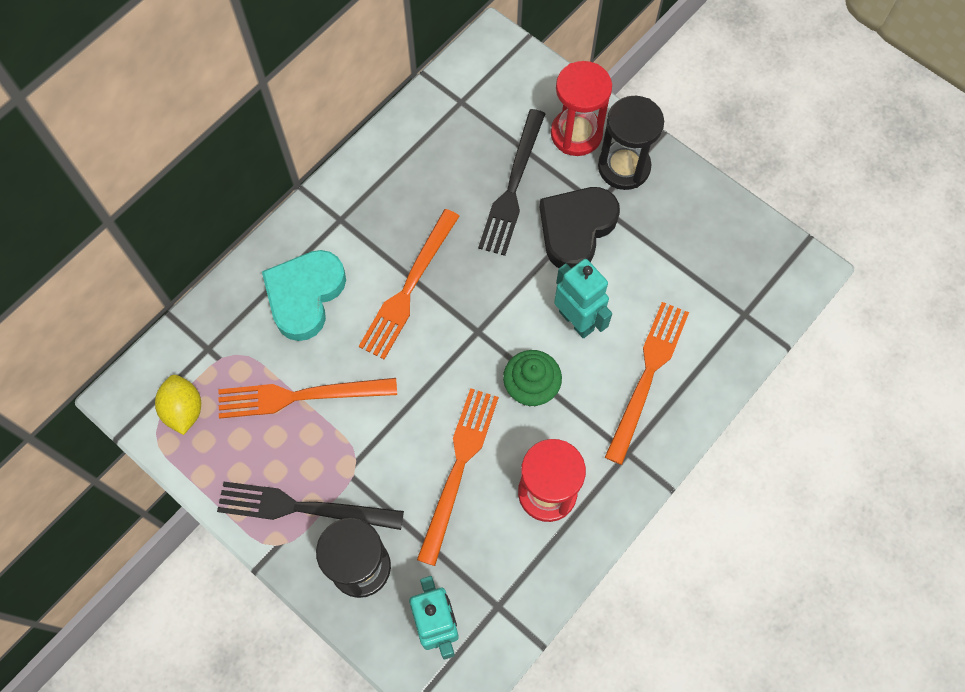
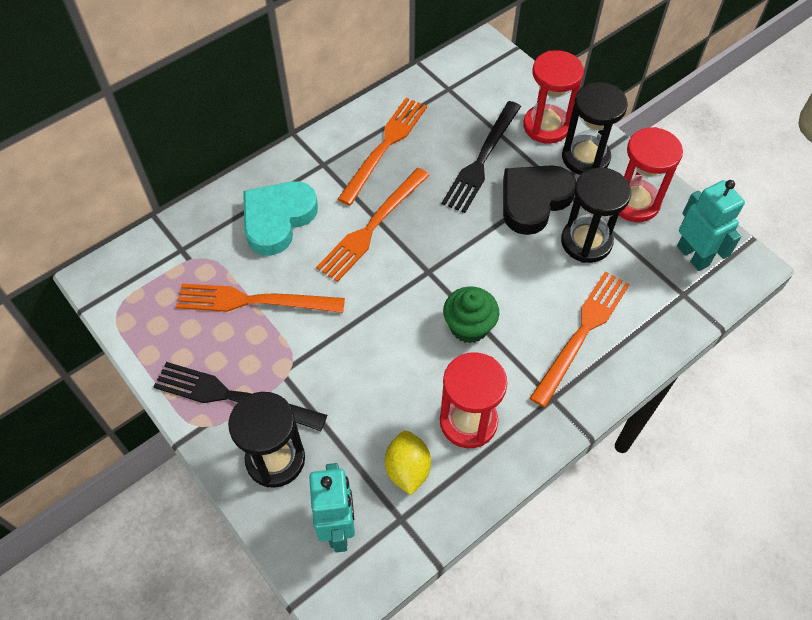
camera: 10 degrees right, 10 degrees down
yellow lemon [155,375,201,435] -> yellow lemon moved to [385,431,431,495]
orange fork [417,388,499,566] -> orange fork moved to [338,98,427,205]
turquoise robot [554,259,612,339] -> turquoise robot moved to [677,180,745,271]
none -> black hourglass [561,167,631,263]
none -> red hourglass [619,127,683,222]

